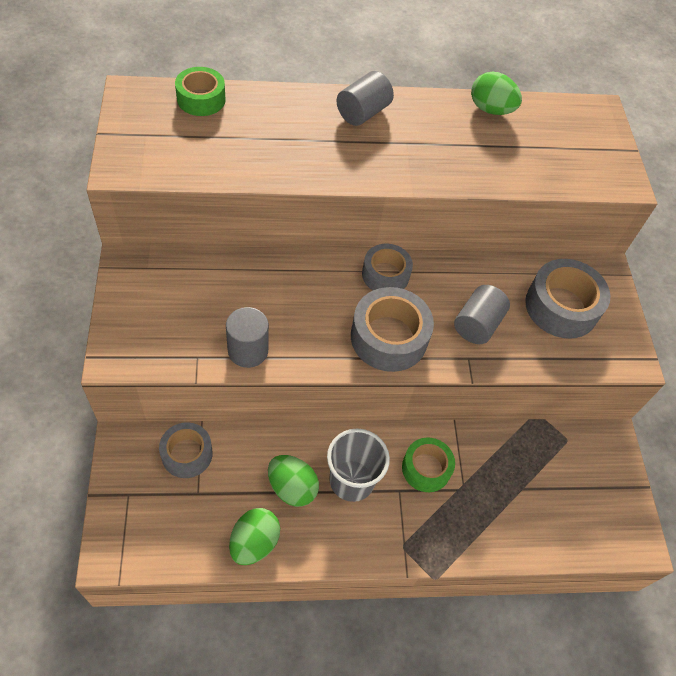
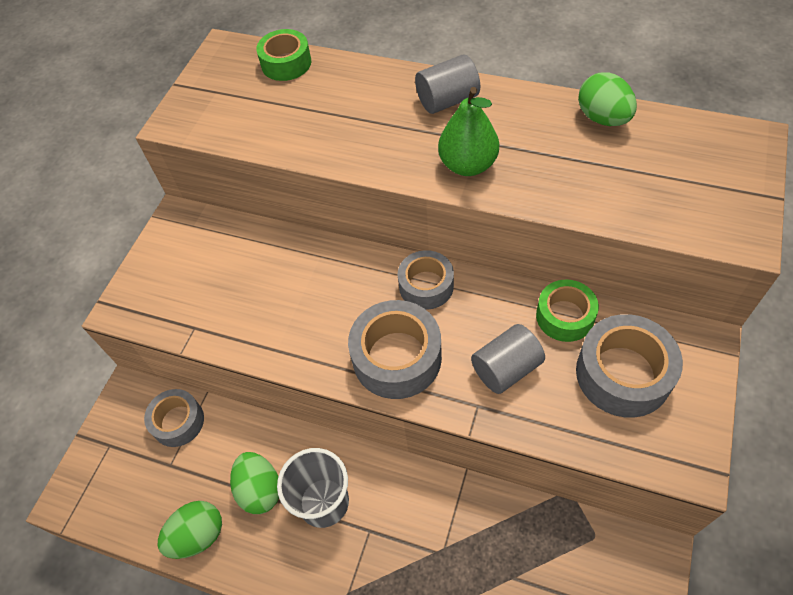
camera: 35 degrees right, 0 degrees up
grey cylinder [226,307,269,368] -> none
green tape [402,438,455,492] -> green tape moved to [536,279,599,342]
none -> green pear [438,87,499,176]

